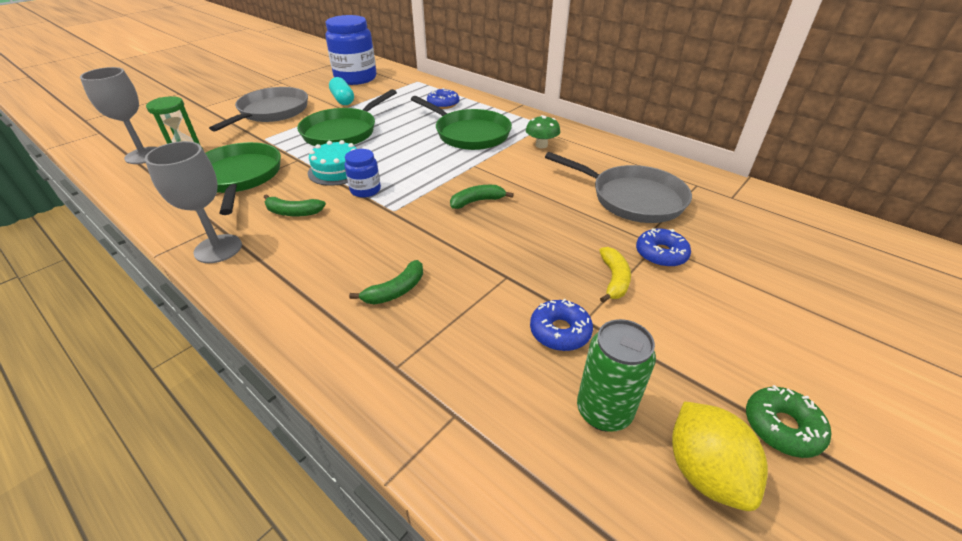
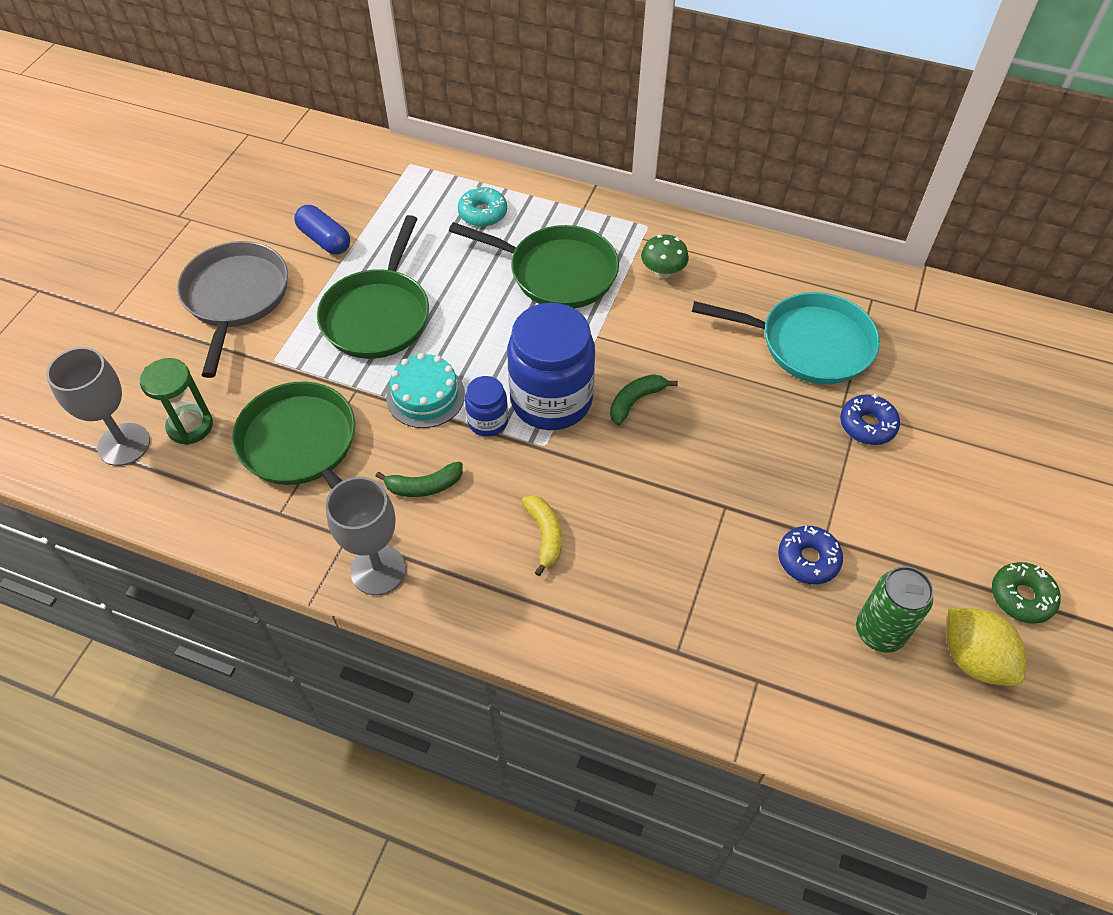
camera: 20 degrees left, 15 degrees up
blue jar [325,15,376,85] -> blue jar moved to [507,303,595,430]
turquoise capsule [329,77,354,105] -> blue capsule [294,205,350,255]
green banana [349,260,423,305] -> none
blue donut [427,88,459,109] -> turquoise donut [458,186,507,227]
grey pan [545,152,692,223] -> turquoise pan [692,292,880,384]
yellow banana [599,247,631,303] -> yellow banana moved to [522,495,562,576]

